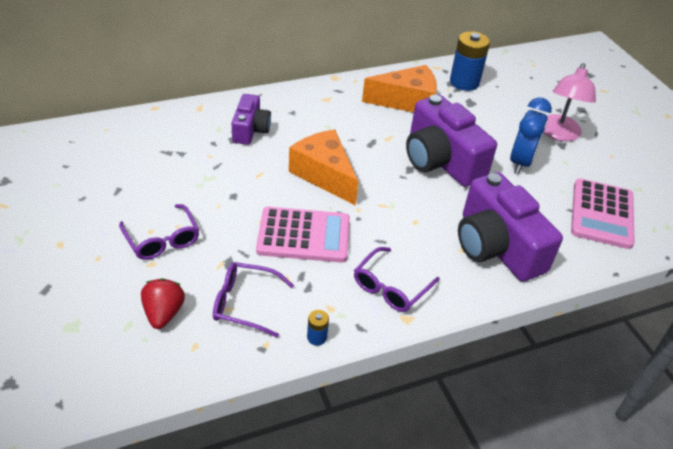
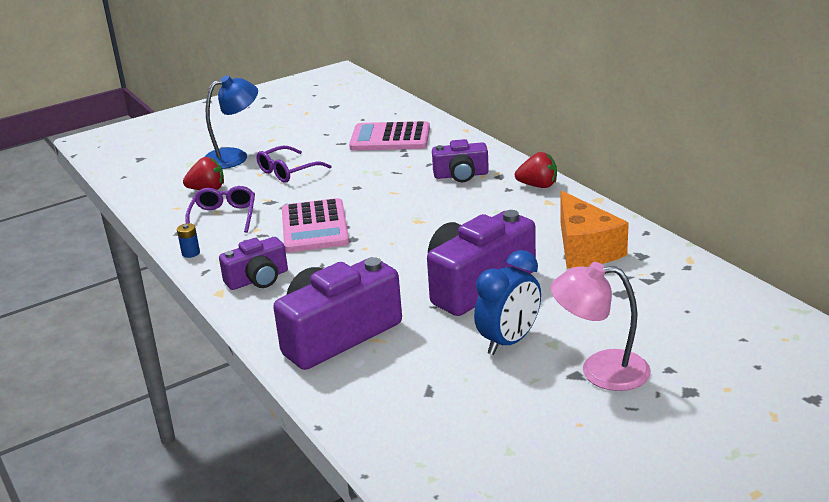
camera: 85 degrees right, 15 degrees down
orange cheese [289,129,358,206] -> none
purple glasses [354,247,440,312] -> purple camera [219,237,288,290]
blue battery [450,31,490,91] -> none
blue clock [510,97,552,174] -> blue clock turned 60 degrees counterclockwise [474,250,541,355]
pink calculator [571,178,635,249] -> pink calculator moved to [349,121,430,150]
none -> blue lamp [205,75,258,169]
none -> red strawberry [515,152,557,188]

